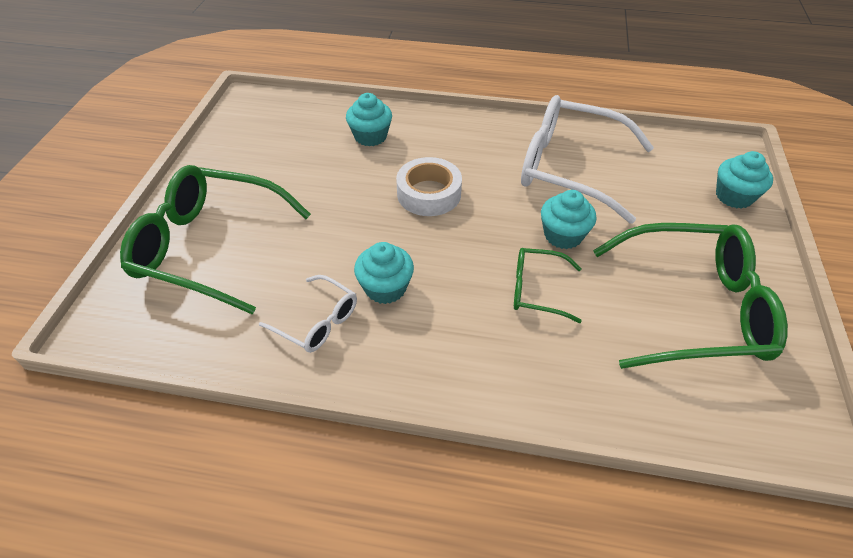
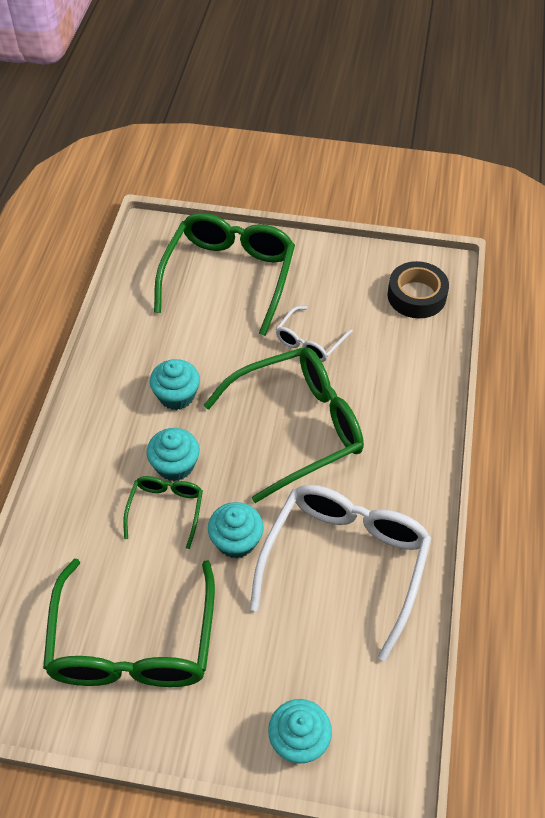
camera: 90 degrees right, 5 degrees up
white glasses [259,275,357,353] -> white glasses moved to [276,306,353,362]
turquoise cupcake [346,93,392,146] -> turquoise cupcake moved to [147,428,199,481]
white tape [396,157,462,216] -> green glasses [203,347,364,503]
none -> black tape [387,261,449,318]

